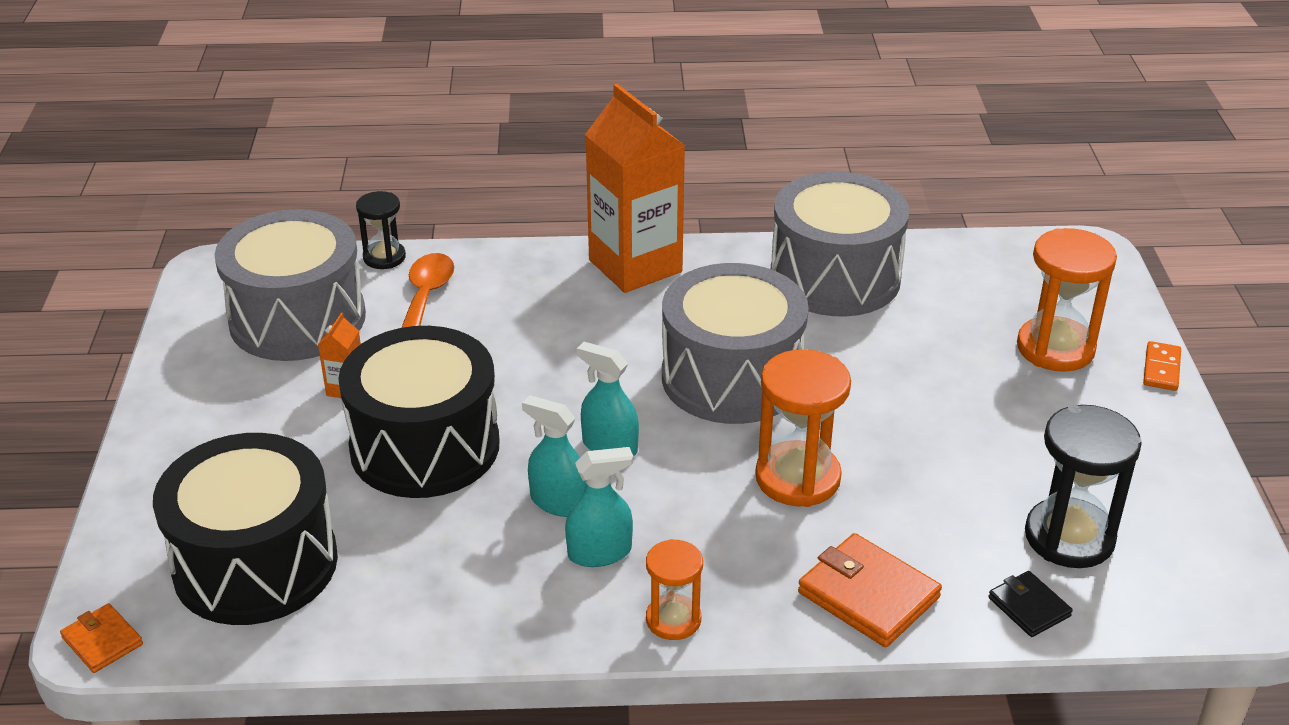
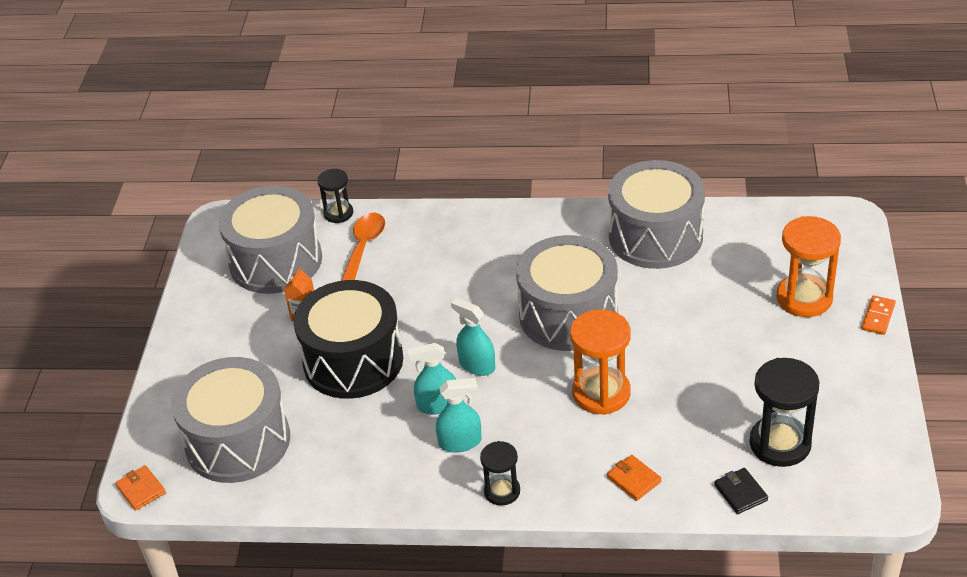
camera: 10 degrees right, 5 degrees up
black drum [153,433,338,625] -> grey drum [171,357,290,483]
turquoise spray bottle [522,395,586,517] -> turquoise spray bottle turned 45 degrees counterclockwise [408,343,456,414]
orange carton [585,84,685,293] -> none
orange hourglass [646,539,703,640] -> black hourglass [480,441,520,506]
orange wallet [798,533,942,647] -> orange wallet [607,455,662,501], size x0.57

